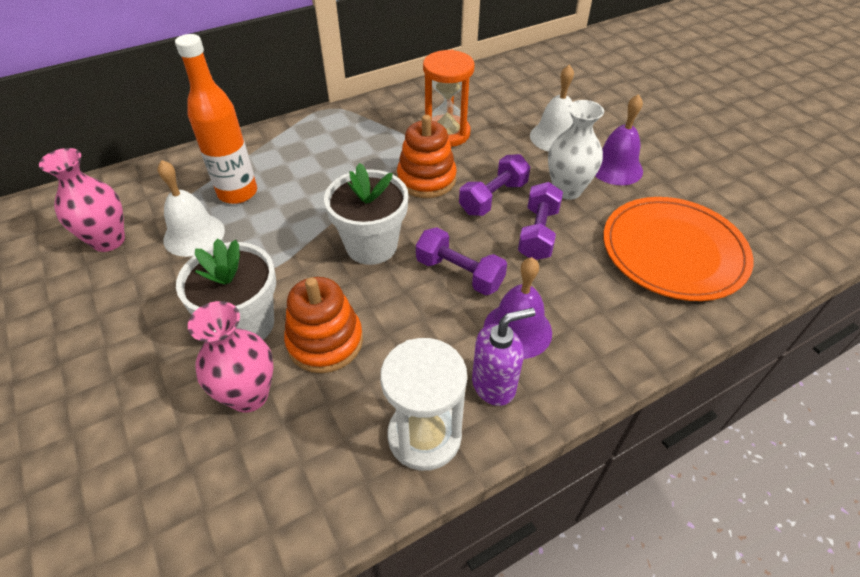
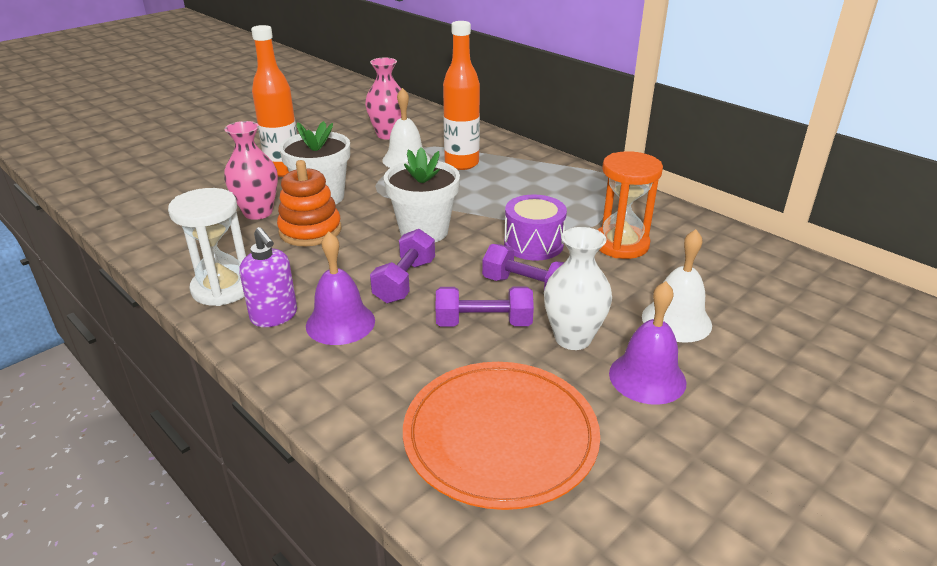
camera: 75 degrees right, 15 degrees down
orange stacking toy [397,115,457,198] -> purple drum [504,195,567,261]
none -> orange bottle [251,25,297,177]

